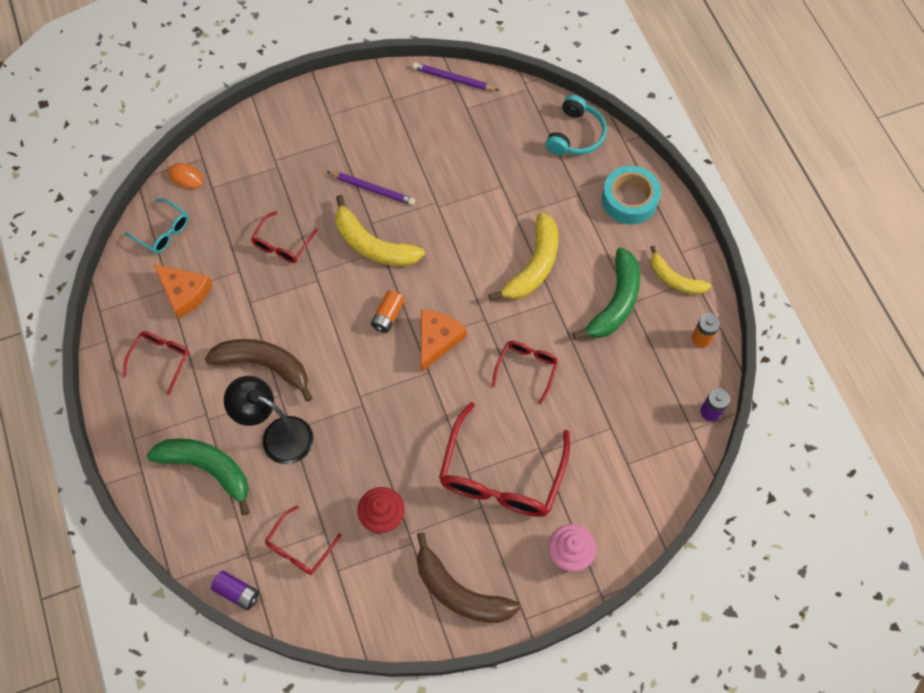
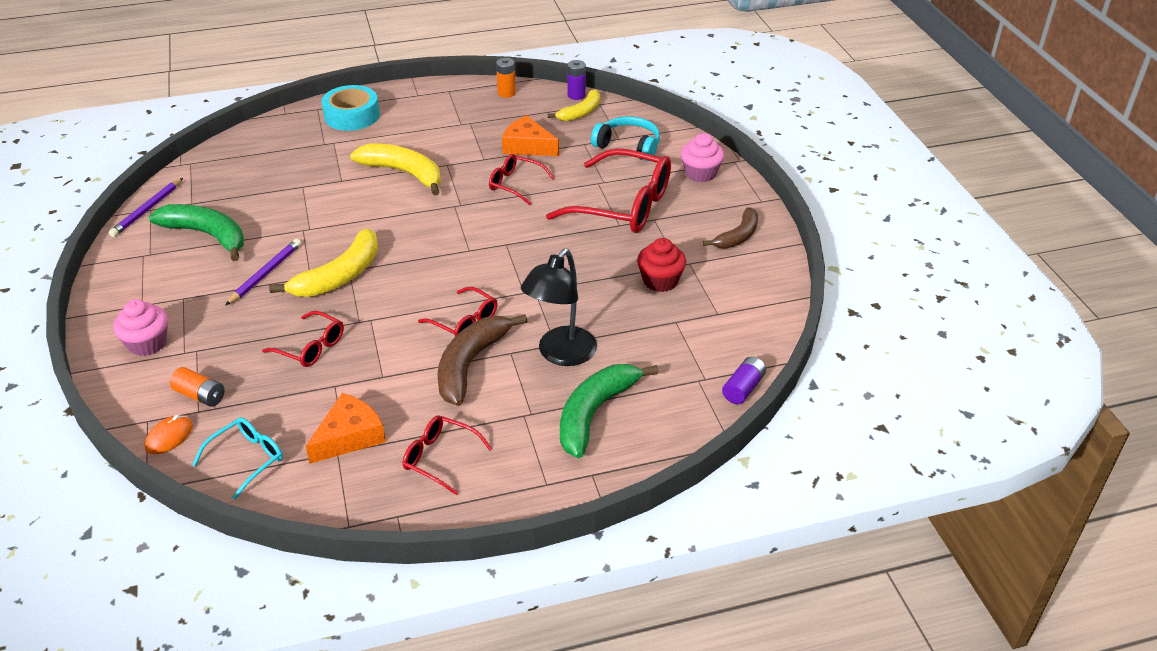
camera: 85 degrees left, 25 degrees down
red glasses [265,505,341,575] -> red glasses moved to [418,287,497,336]
orange battery [371,290,404,333] -> orange battery moved to [170,367,225,407]
brown banana [417,532,521,623] -> brown banana [703,207,758,249], size x0.64
orange cheese [421,310,466,372] -> orange cheese moved to [502,115,559,156]
turquoise headphones [545,95,607,155] -> turquoise headphones moved to [591,116,660,161]
green banana [572,248,640,340] -> green banana moved to [149,204,244,261]
yellow banana [650,246,711,294] -> yellow banana moved to [548,89,600,121]
none -> pink cupcake [113,299,168,356]

